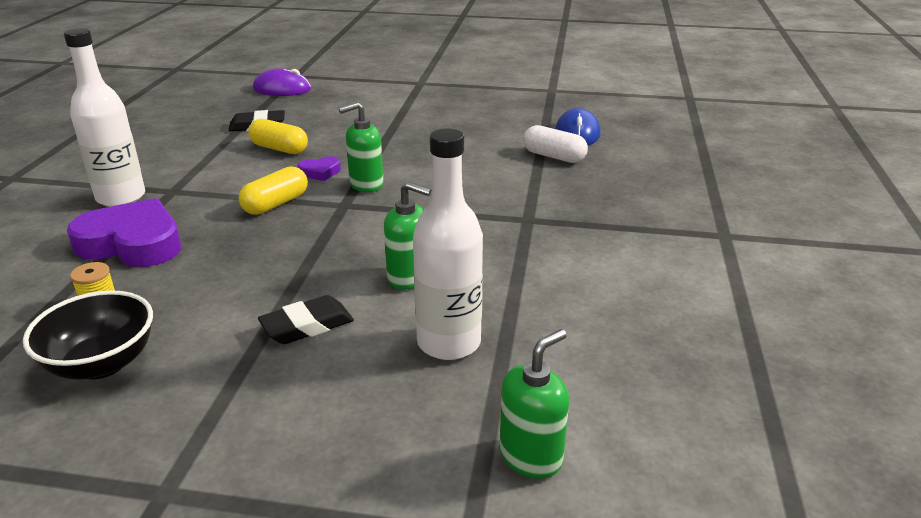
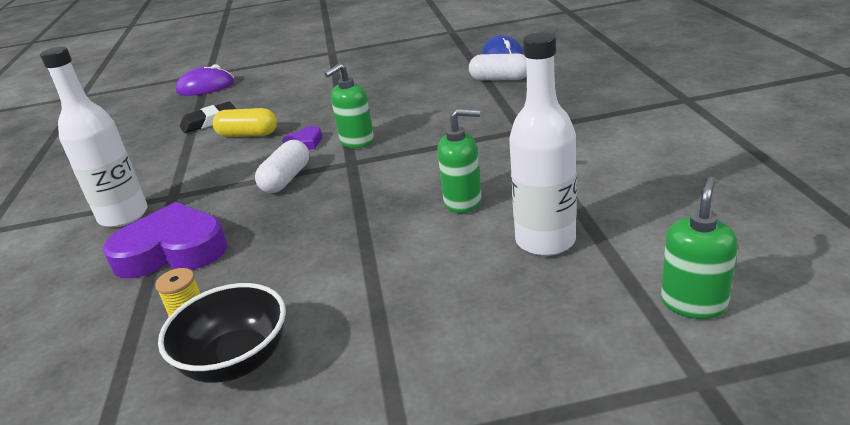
camera: 15 degrees left, 0 degrees up
yellow capsule [239,166,308,215] -> white capsule [255,140,309,193]
black eraser [258,295,354,344] -> none

